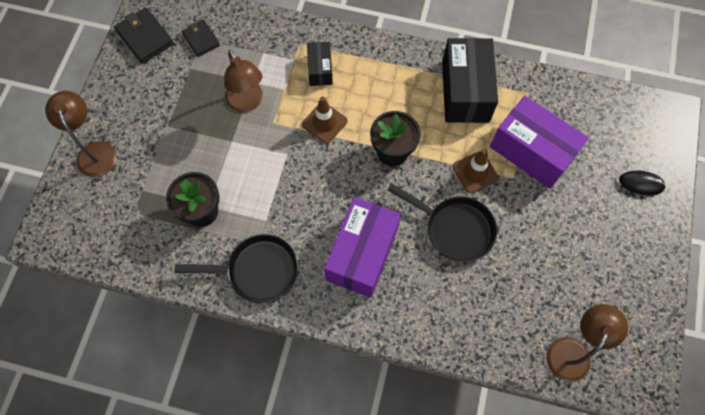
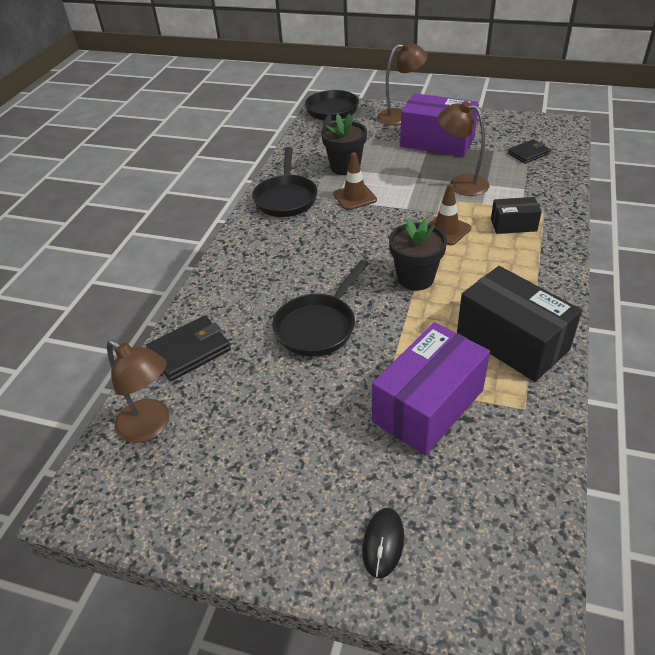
camera: 95 degrees right, 25 degrees down
black wallet [114,8,174,63] -> black wallet moved to [146,316,231,381]
brown lamp [225,50,263,113] -> brown lamp turned 60 degrees clockwise [438,101,489,196]
purple box [324,197,401,298] -> purple box moved to [400,93,479,157]
black box [442,38,498,123] -> black box turned 45 degrees clockwise [457,266,582,382]
brown traffic cone [453,149,499,193] -> brown traffic cone moved to [333,152,377,210]
none -> black pan [305,90,359,129]

